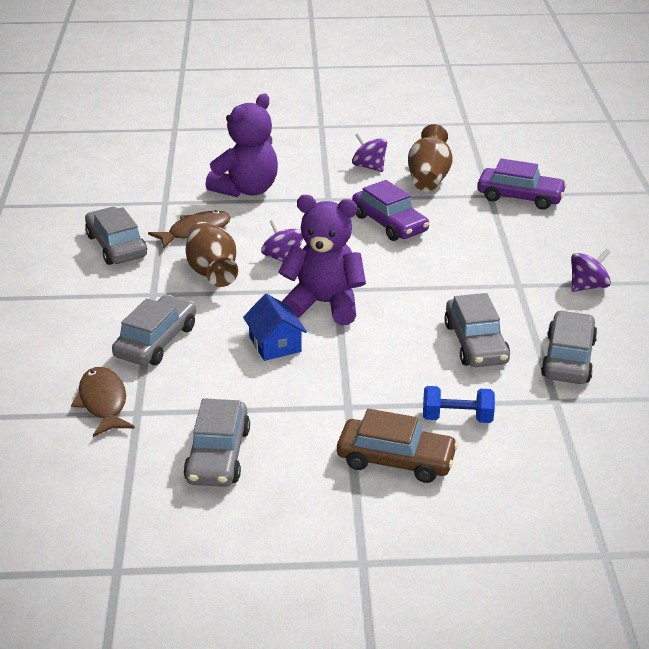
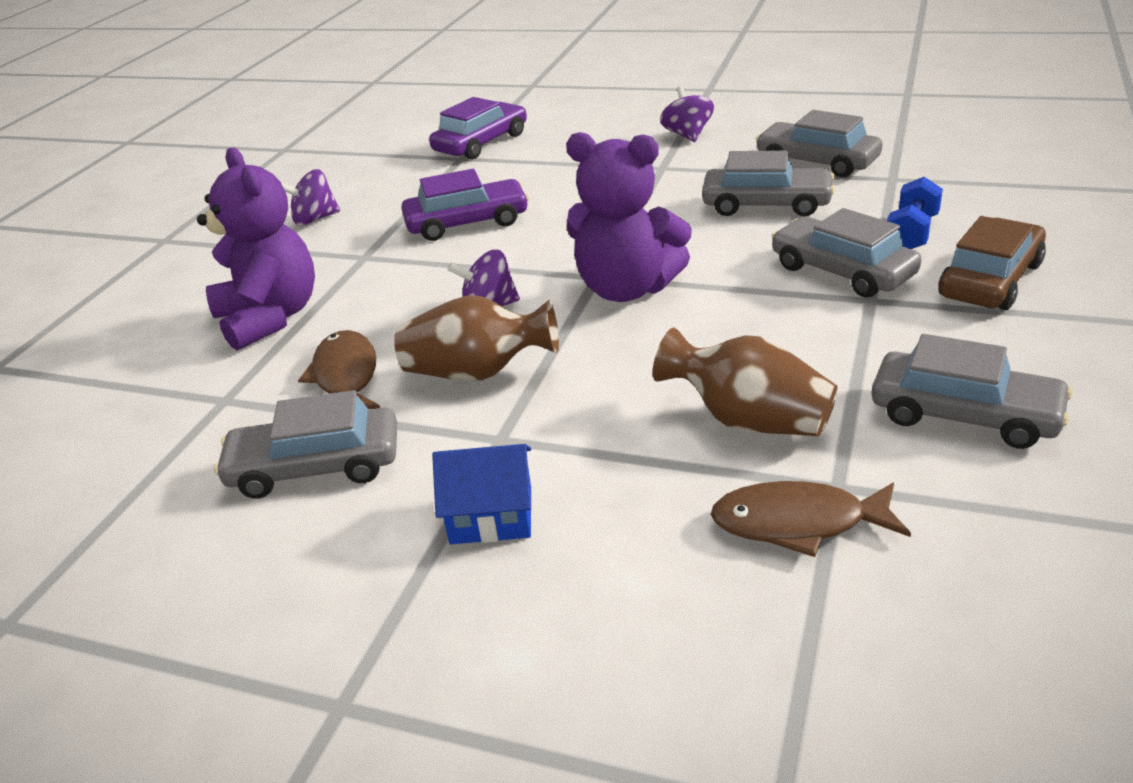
camera: 65 degrees left, 0 degrees up
grey car [112,295,196,365] -> grey car moved to [771,208,921,298]
blue house [243,294,307,361] -> blue house moved to [432,444,531,544]
purple teddy bear [279,195,366,325] -> purple teddy bear turned 105 degrees counterclockwise [566,132,692,302]
brown vase [408,124,453,191] -> brown vase moved to [653,327,838,436]

